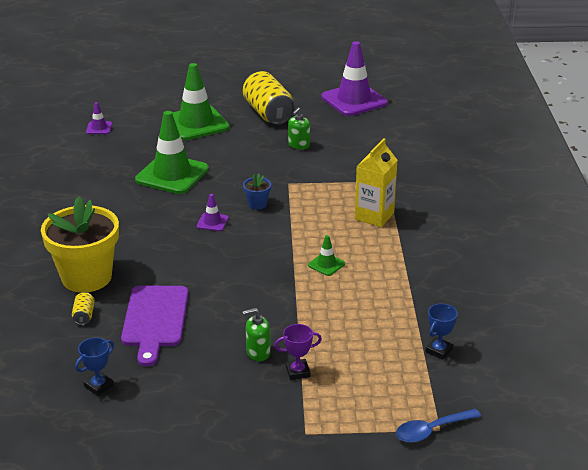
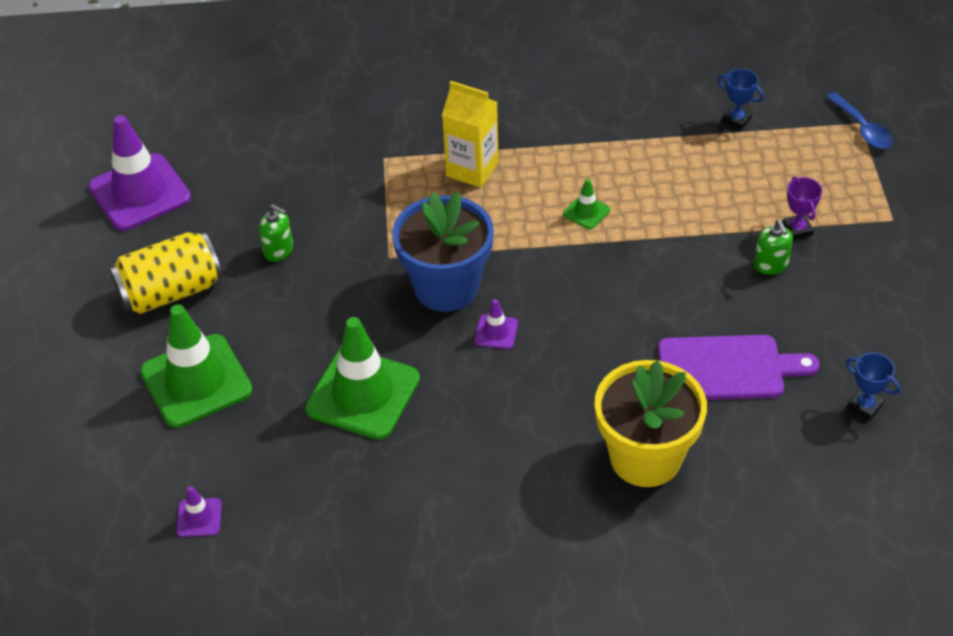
camera: 90 degrees left, 15 degrees up
yellow can [72,292,95,325] -> none
blue flower pot [243,174,271,209] -> blue flower pot [392,191,494,312], size x2.40

